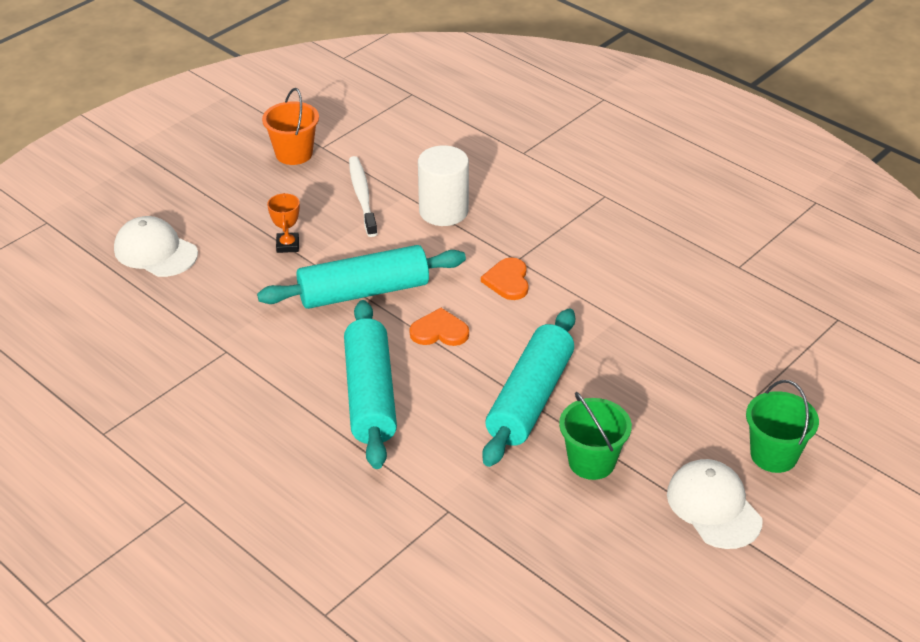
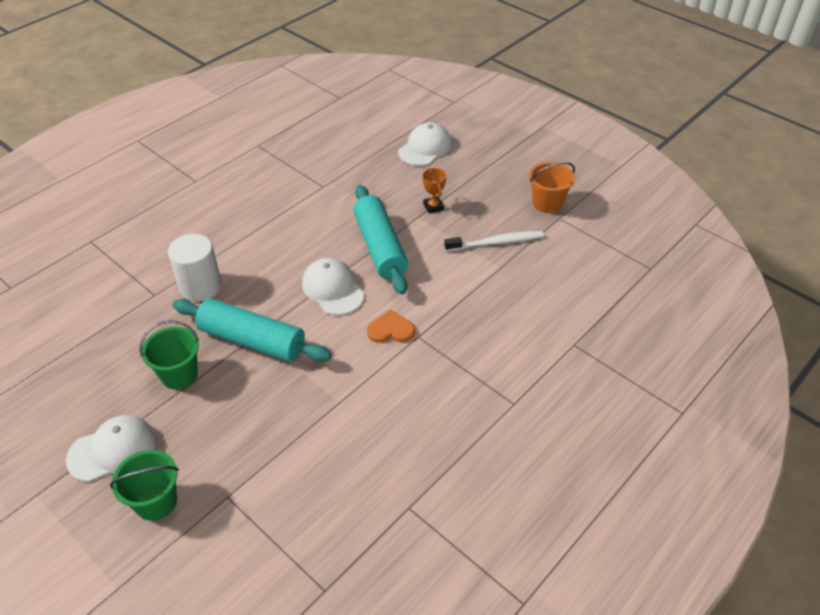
camera: 90 degrees right, 5 degrees up
orange trophy [267,193,300,253] -> orange trophy turned 75 degrees clockwise [422,168,446,213]
turquoise rolling pin [344,300,397,469] -> none
orange heart [410,308,469,346] -> white cap [302,258,365,315]
white cylinder [418,145,469,226] -> white cylinder moved to [168,234,222,301]

